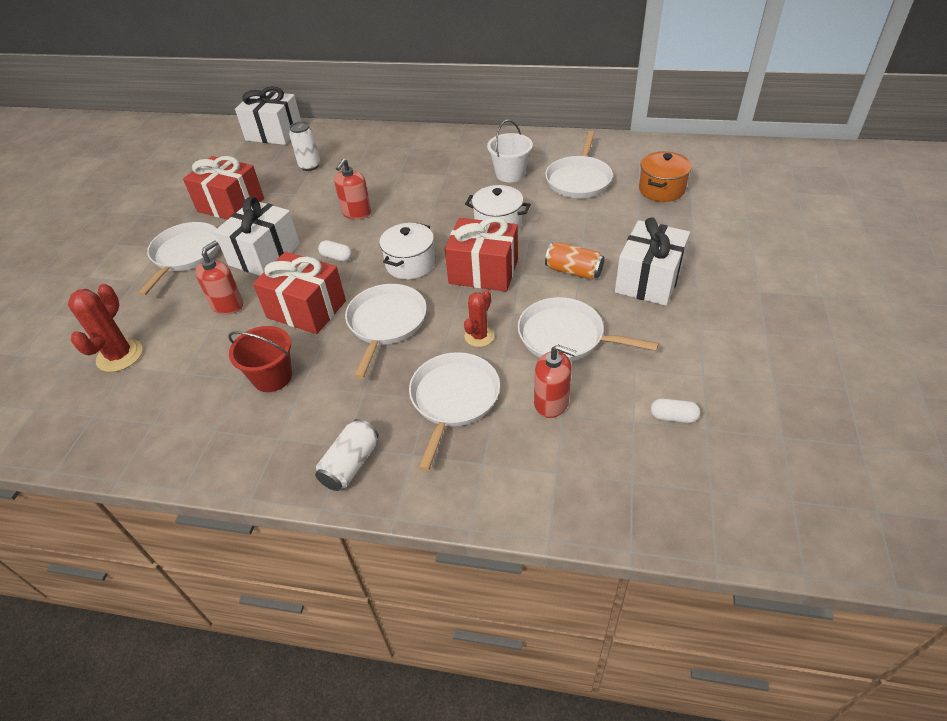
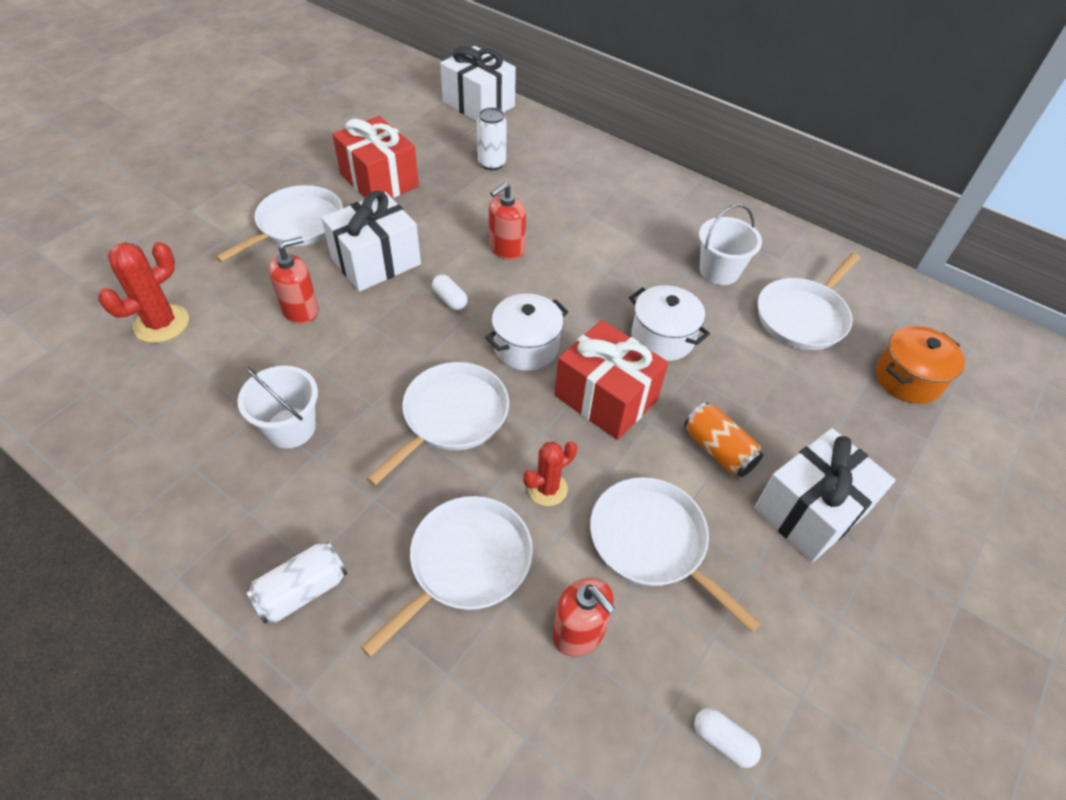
camera: 20 degrees right, 5 degrees up
red bucket [228,326,292,392] -> white bucket [237,366,318,449]
red gift [253,252,346,334] -> none

